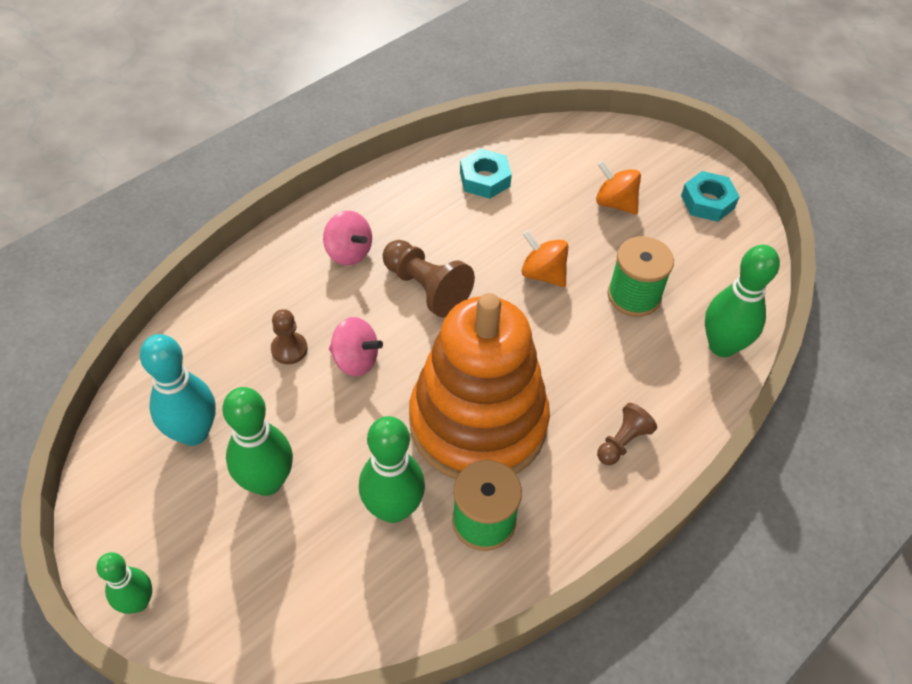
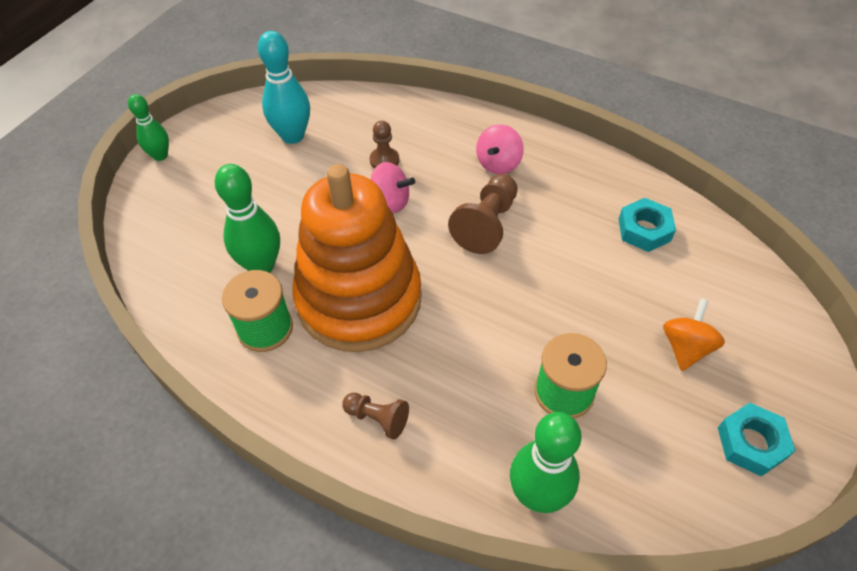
camera: 75 degrees right, 0 degrees up
green bowling pin [222,387,293,496] -> none
pink spinning top [329,317,383,376] -> pink spinning top turned 75 degrees counterclockwise [371,162,415,213]
orange spinning top [522,230,568,287] -> none

